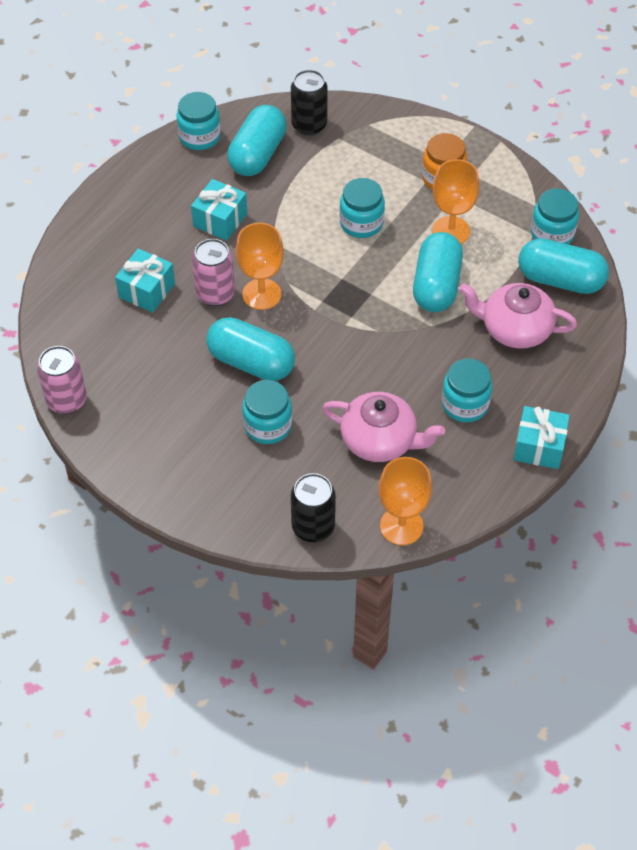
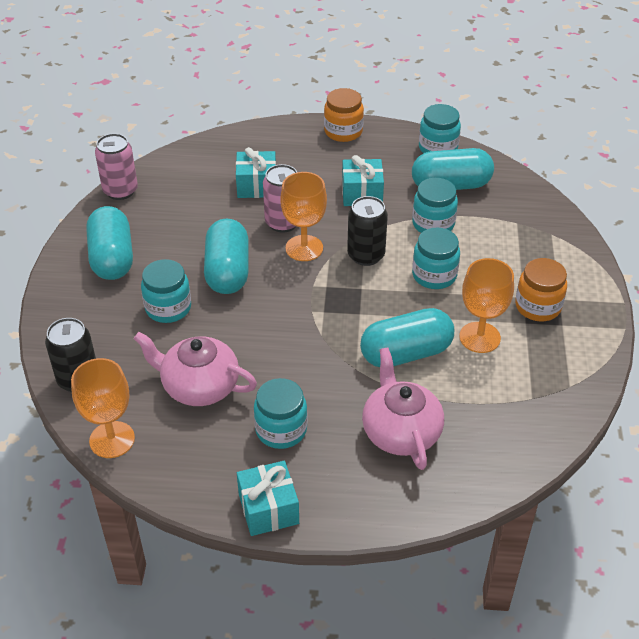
camera: 60 degrees right, 10 degrees down
black can [291,70,328,136] -> black can moved to [347,196,388,266]
pink teapot [322,392,445,462] -> pink teapot turned 120 degrees clockwise [134,332,257,406]
turquoise capsule [518,238,609,294] -> turquoise capsule moved to [86,206,133,280]
turquoise jar [531,188,579,244] -> turquoise jar moved to [412,178,458,233]
none -> orange jar [324,88,364,142]

